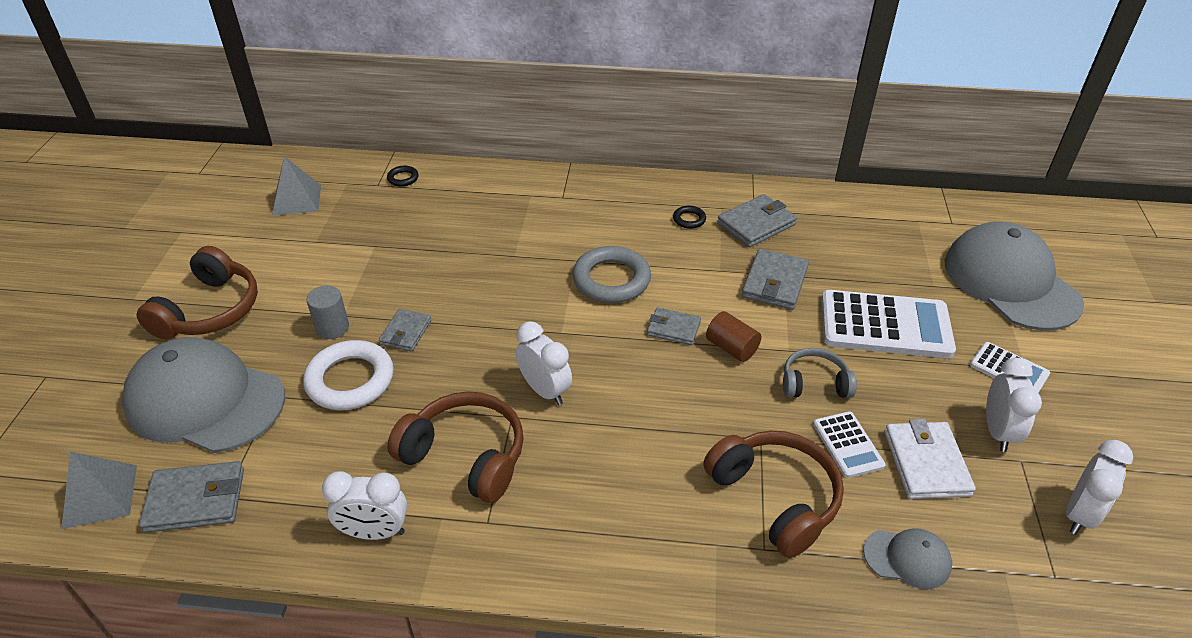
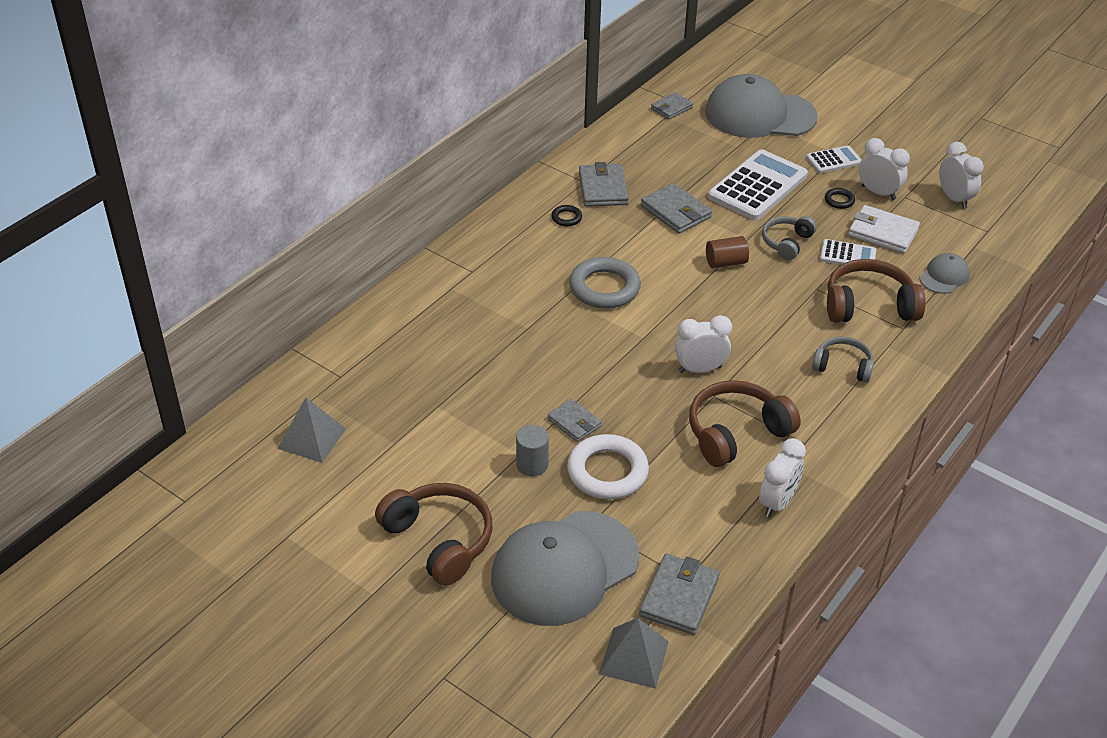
camera: 60 degrees left, 0 degrees up
black ring [387,166,419,187] -> black ring moved to [825,188,855,209]
grey wallet [647,307,701,345] -> grey wallet moved to [651,92,693,120]
none -> grey headphones [812,336,874,383]

